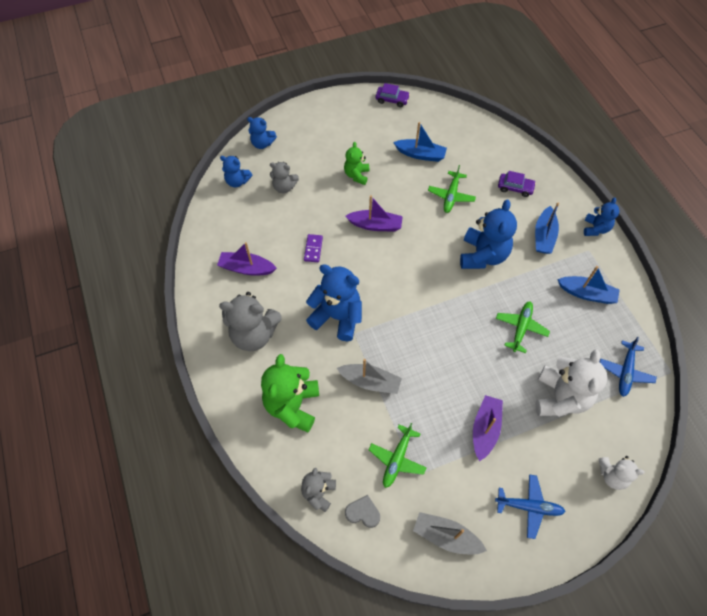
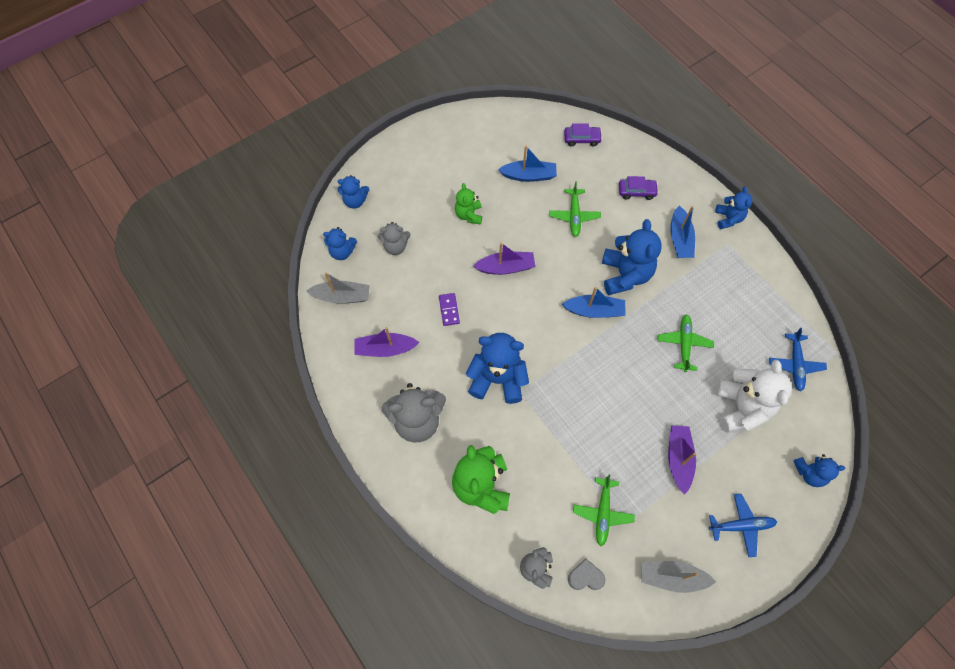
camera: 15 degrees left, 5 degrees up
grey boat [337,359,402,394] -> grey boat moved to [306,272,370,304]
purple car [376,83,410,107] -> purple car moved to [564,123,602,146]
blue boat [557,266,620,304] -> blue boat moved to [562,287,626,318]
white teddy bear [599,456,645,490] -> blue teddy bear [793,454,846,487]

